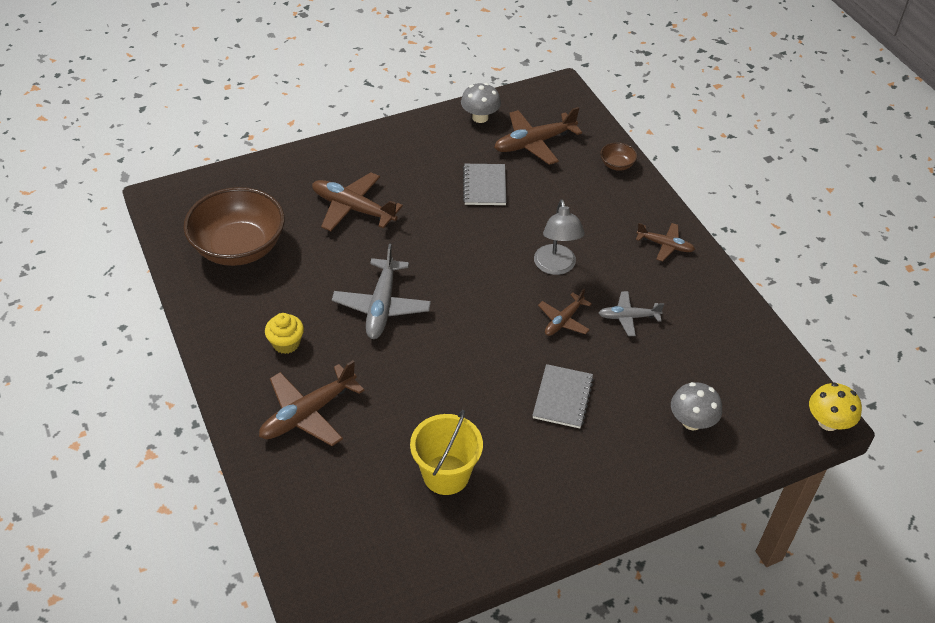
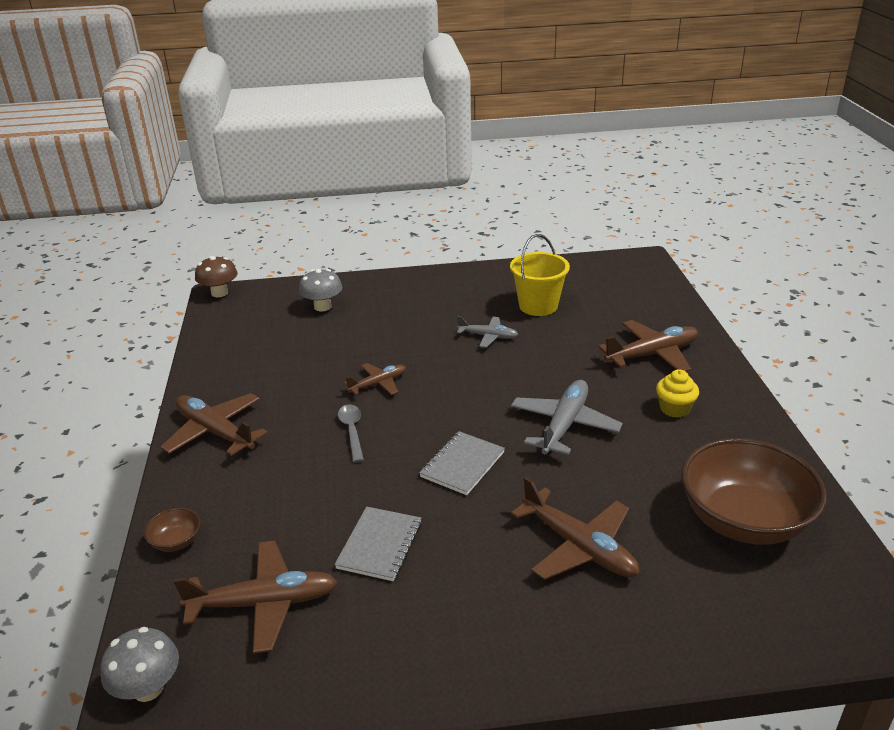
camera: 160 degrees left, 15 degrees down
grey mushroom [461,83,501,123] -> grey mushroom moved to [100,627,179,702]
grey notebook [532,364,594,428] -> grey notebook moved to [419,431,505,495]
grey lamp [534,199,585,275] -> grey spoon [338,405,364,463]
grey plane [599,291,664,336] -> grey plane moved to [457,316,519,348]
brown plane [636,223,695,261] -> brown plane [161,393,268,456], size x1.68
yellow mushroom [809,383,862,431] -> brown mushroom [195,256,238,297]

